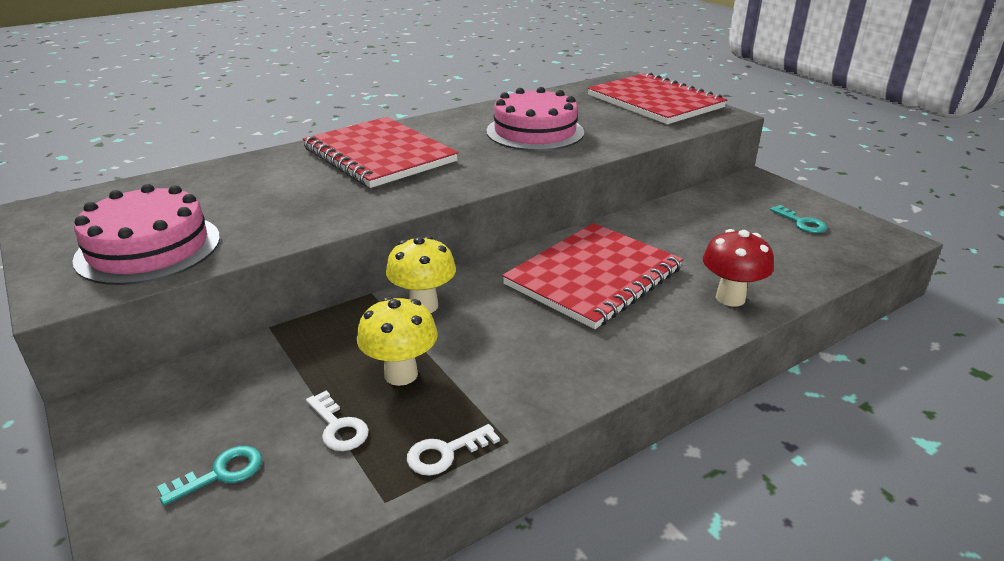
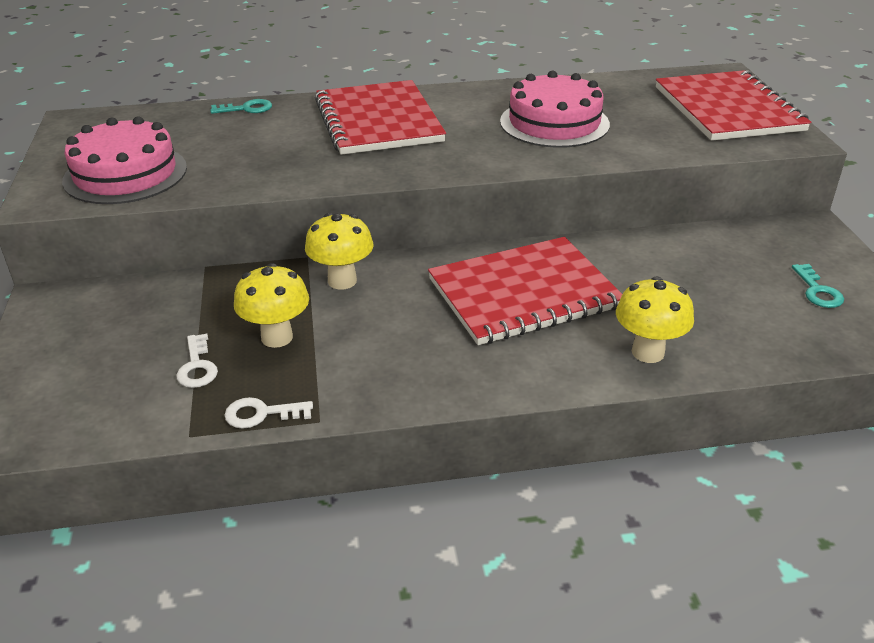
camera: 25 degrees right, 5 degrees up
turquoise key [157,446,262,506] -> turquoise key moved to [210,99,272,114]
red mushroom [703,229,774,306] -> yellow mushroom [616,277,694,363]

